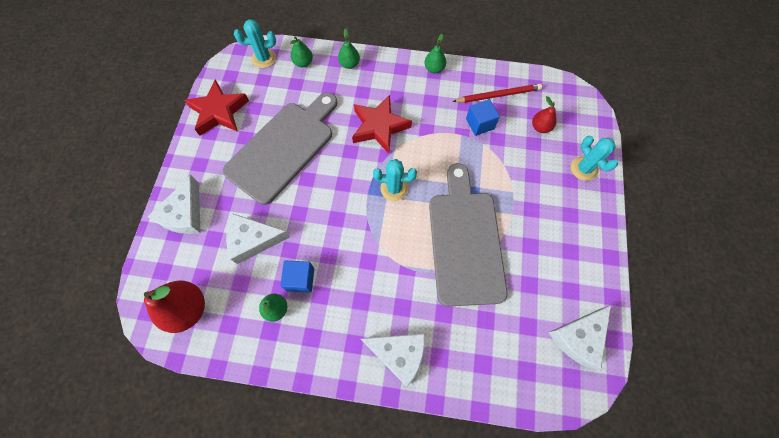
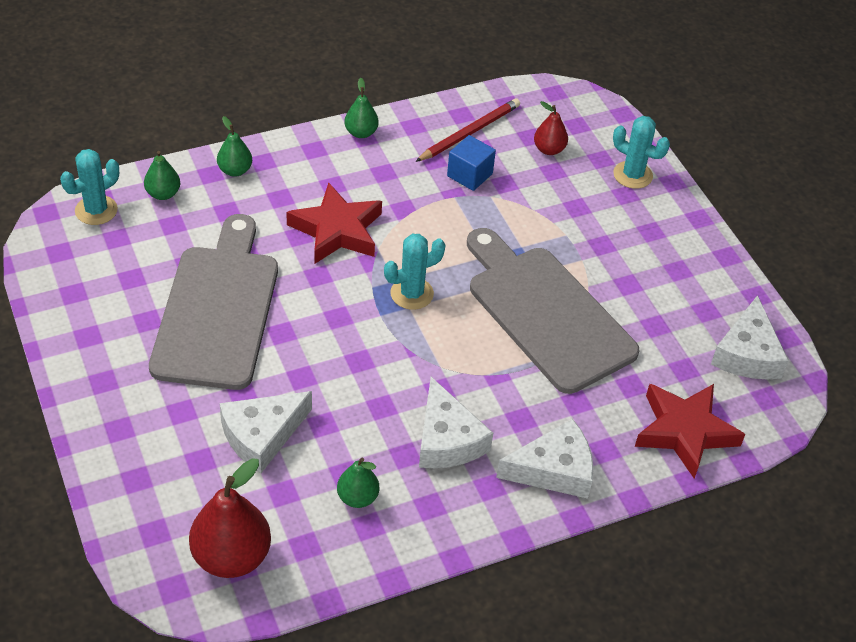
camera: 35 degrees left, 20 degrees down
white cheese [147,175,201,234] -> white cheese moved to [419,377,493,468]
red star [184,79,249,136] -> red star moved to [635,384,745,479]
blue cube [280,261,314,293] -> none

